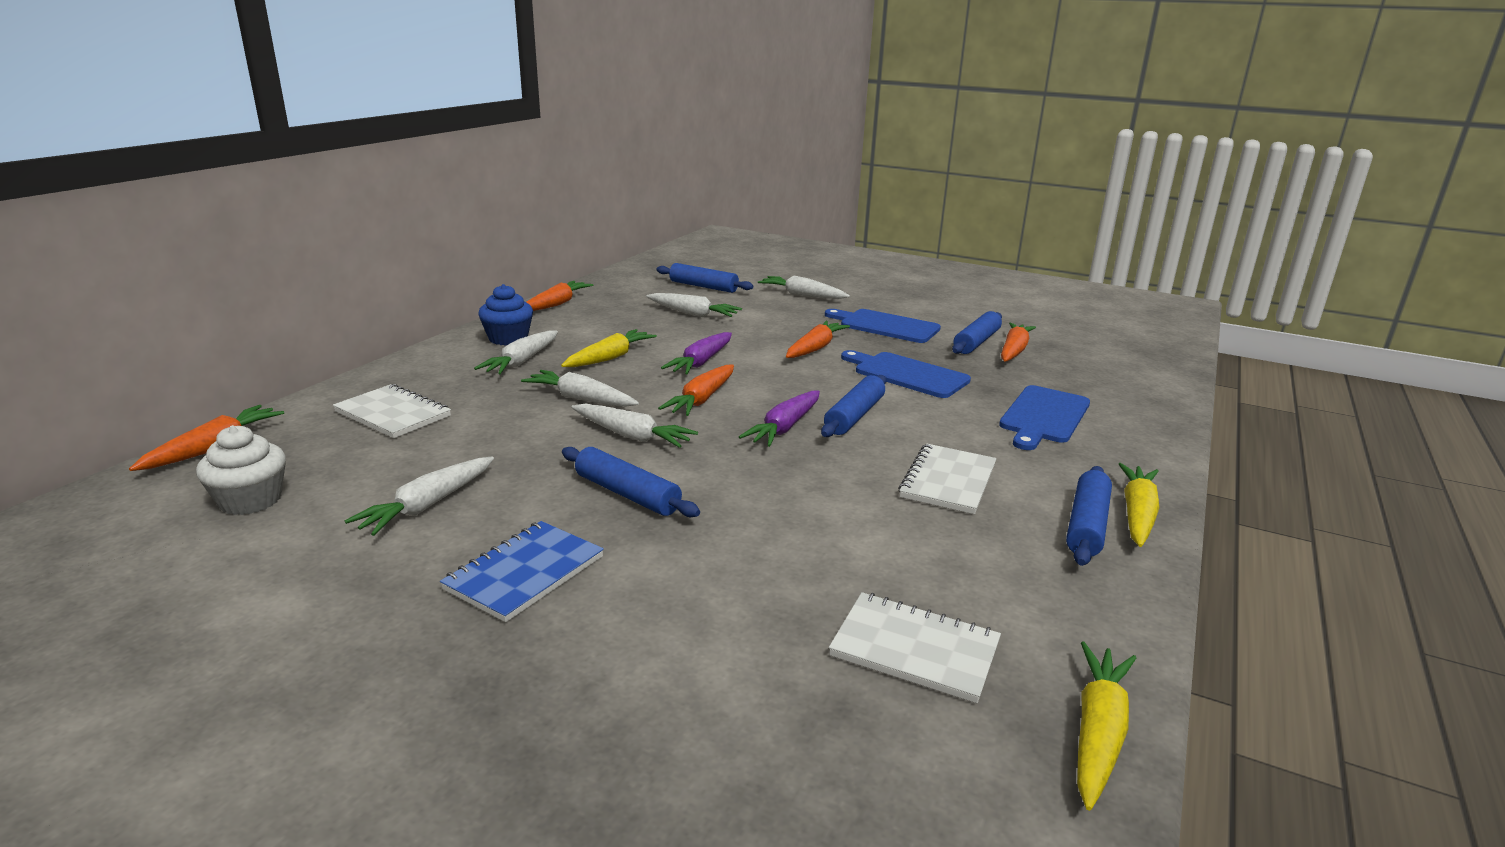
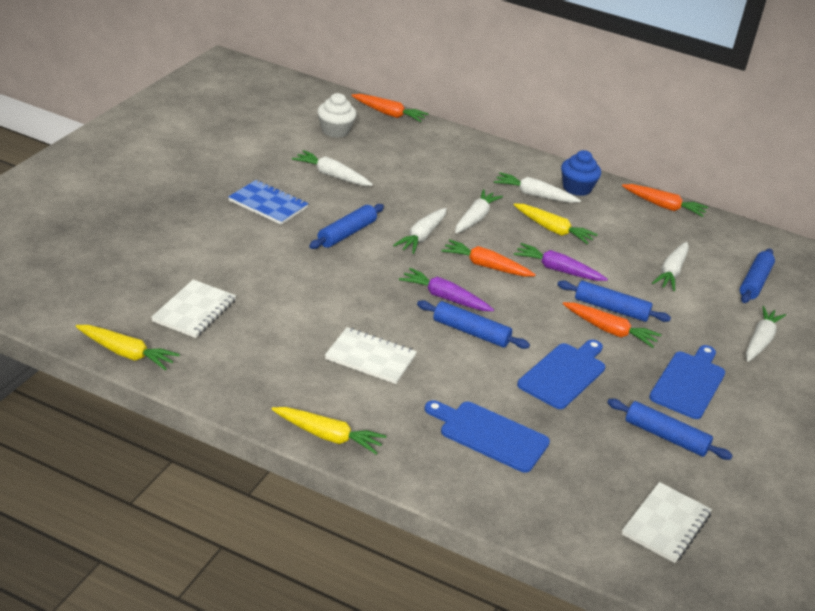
camera: 85 degrees right, 10 degrees up
white notebook [333,384,451,438] -> white notebook moved to [622,482,712,563]
orange carrot [1001,323,1036,362] -> none
blue rolling pin [1066,466,1112,566] -> blue rolling pin moved to [557,280,671,322]

